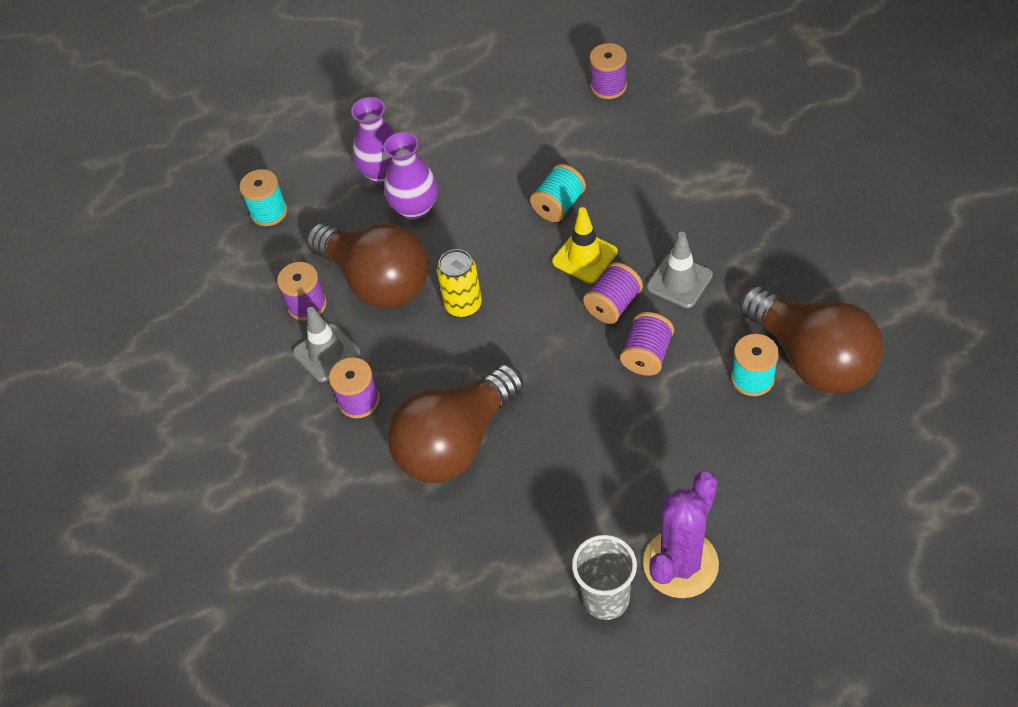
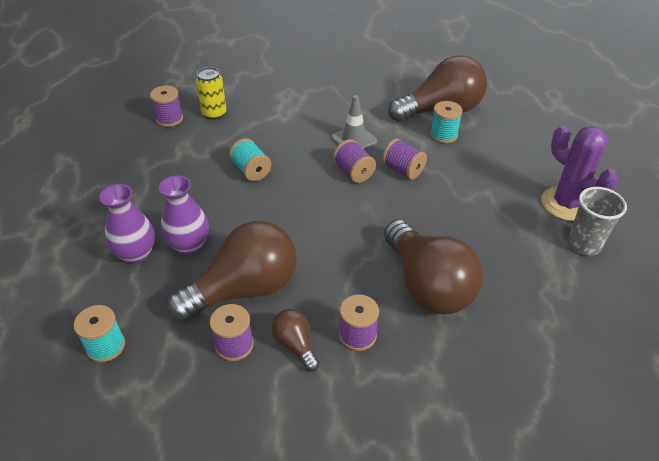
camera: 75 degrees left, 10 degrees down
grey traffic cone [293,307,360,382] -> brown light bulb [272,309,320,372]
yellow can [437,249,482,318] -> yellow can moved to [196,67,227,120]
yellow traffic cone [552,207,618,283] -> none

